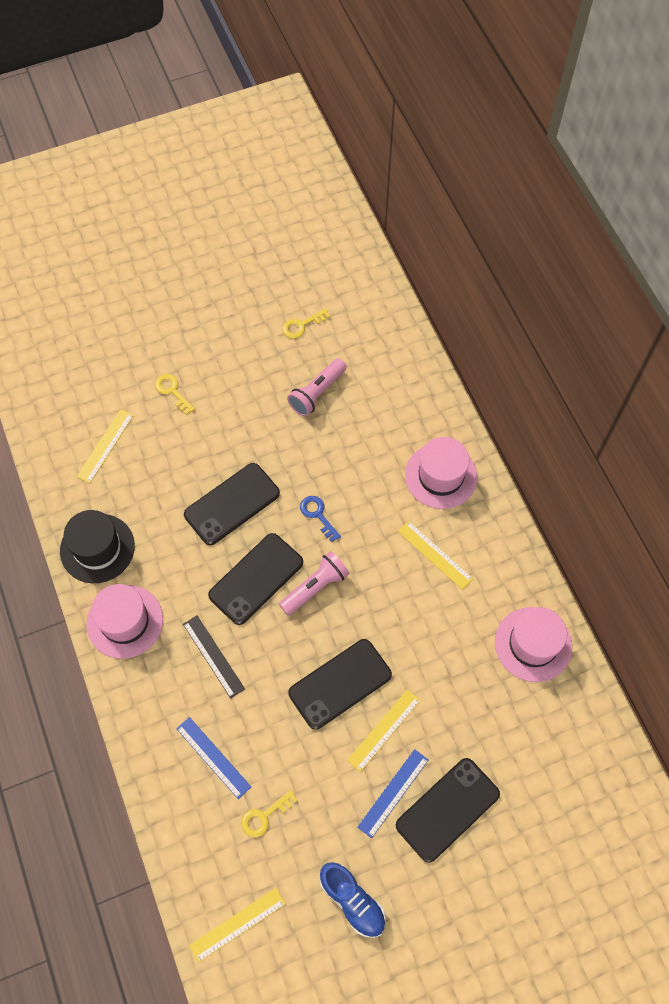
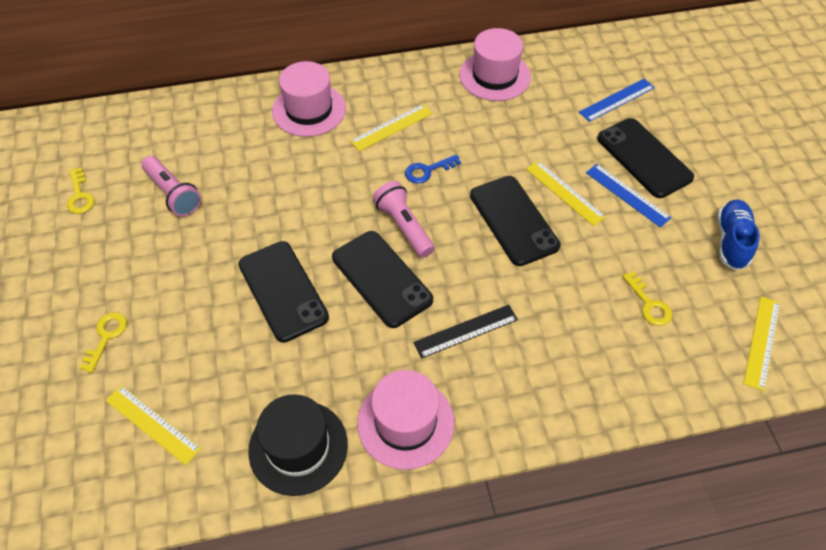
camera: 80 degrees left, 10 degrees down
yellow key [155,374,195,415] -> yellow key turned 135 degrees clockwise [79,312,127,373]
blue ruler [176,717,251,799] -> blue ruler moved to [579,79,655,122]
yellow ruler [189,888,285,963] -> yellow ruler turned 45 degrees clockwise [743,297,780,391]
blue key [300,496,341,542] -> blue key moved to [405,154,461,184]
blue shoe [320,862,386,938] -> blue shoe turned 45 degrees counterclockwise [717,200,760,270]

